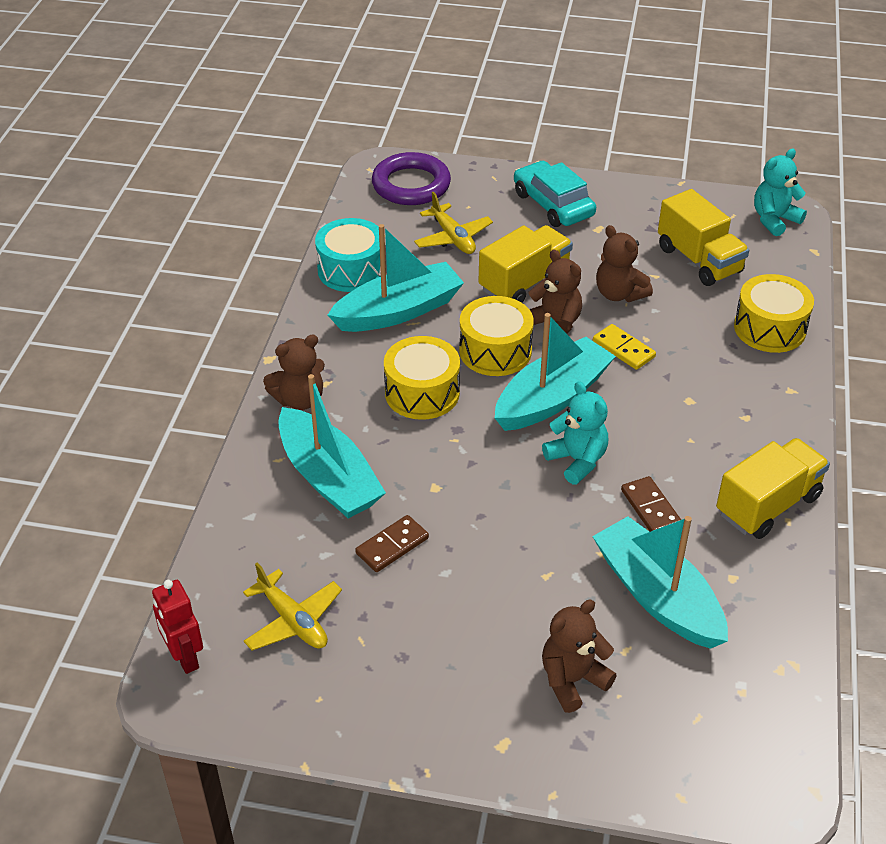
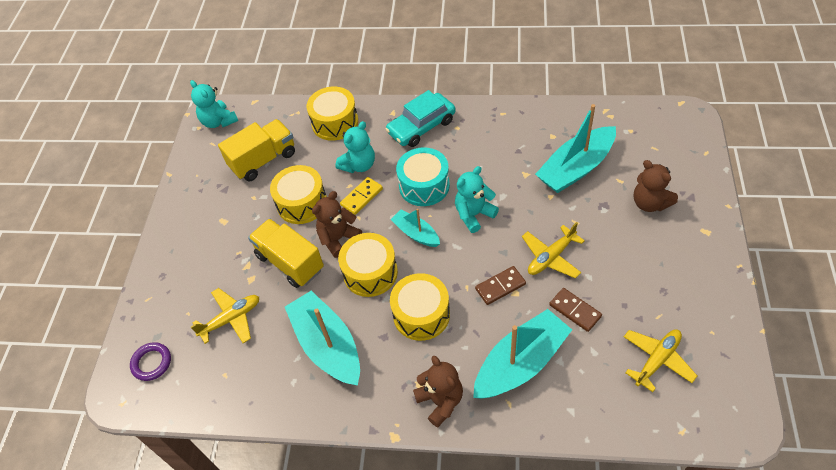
camera: 90 degrees left, 10 degrees up
red robot [152,580,203,674] -> none
turquoise drum [315,218,381,292] -> turquoise drum moved to [396,147,450,206]
purple ring [372,152,451,205] -> purple ring [130,342,171,381], size x0.57
turquoise boat [495,313,616,431] -> turquoise boat [390,209,440,247], size x0.55
turquoise car [514,161,596,227] -> turquoise car moved to [385,90,456,147]
brown teddy bear [596,225,653,302] -> yellow drum [270,165,327,224]
brown domino [621,476,681,532] -> brown domino moved to [475,266,526,305]
yellow truck [716,438,830,539] -> none
none -> turquoise teddy bear [335,121,375,173]
none -> yellow plane [522,222,585,278]

